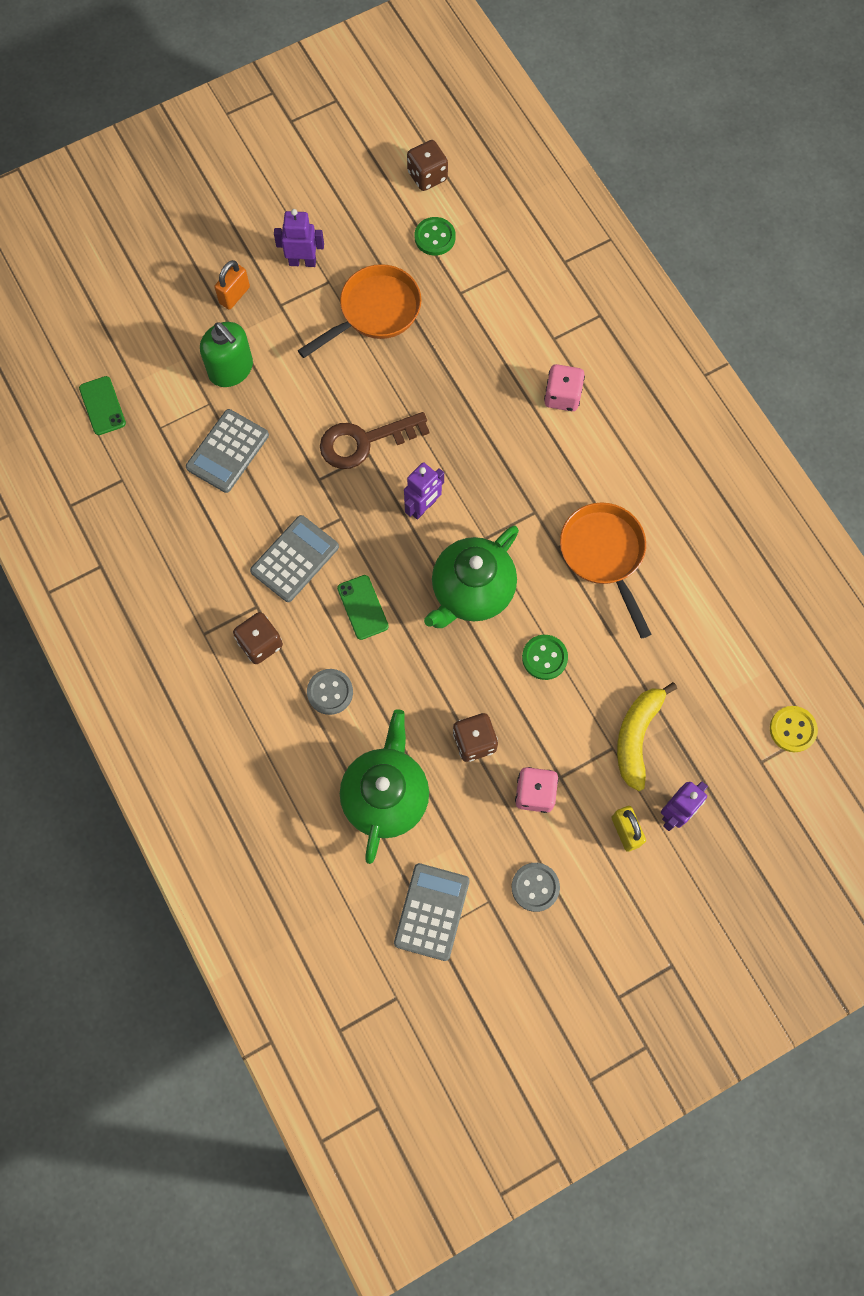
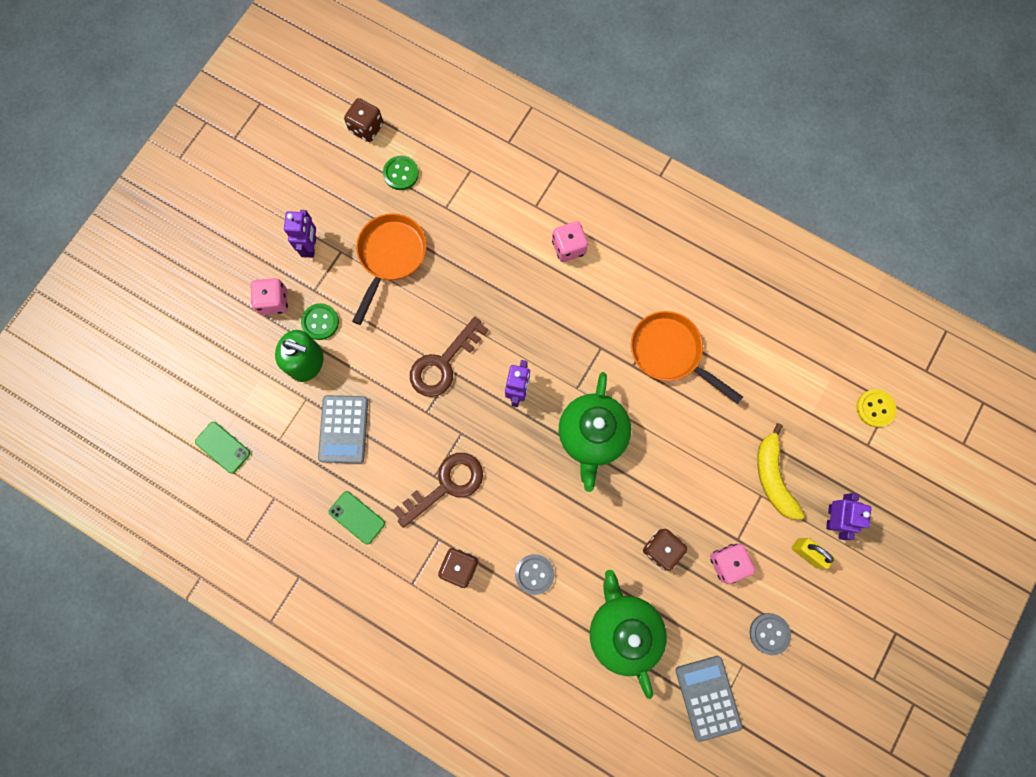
camera: 30 degrees left, 5 degrees up
orange padlock [214,260,250,310] -> pink dice [251,278,288,315]
grey calculator [250,515,339,602] -> brown key [392,453,483,528]
purple robot [274,209,324,267] -> purple robot turned 120 degrees clockwise [284,210,316,257]
green phone [337,575,389,640] -> green phone moved to [329,491,385,544]
green button [522,635,568,680] -> green button moved to [301,303,339,340]

